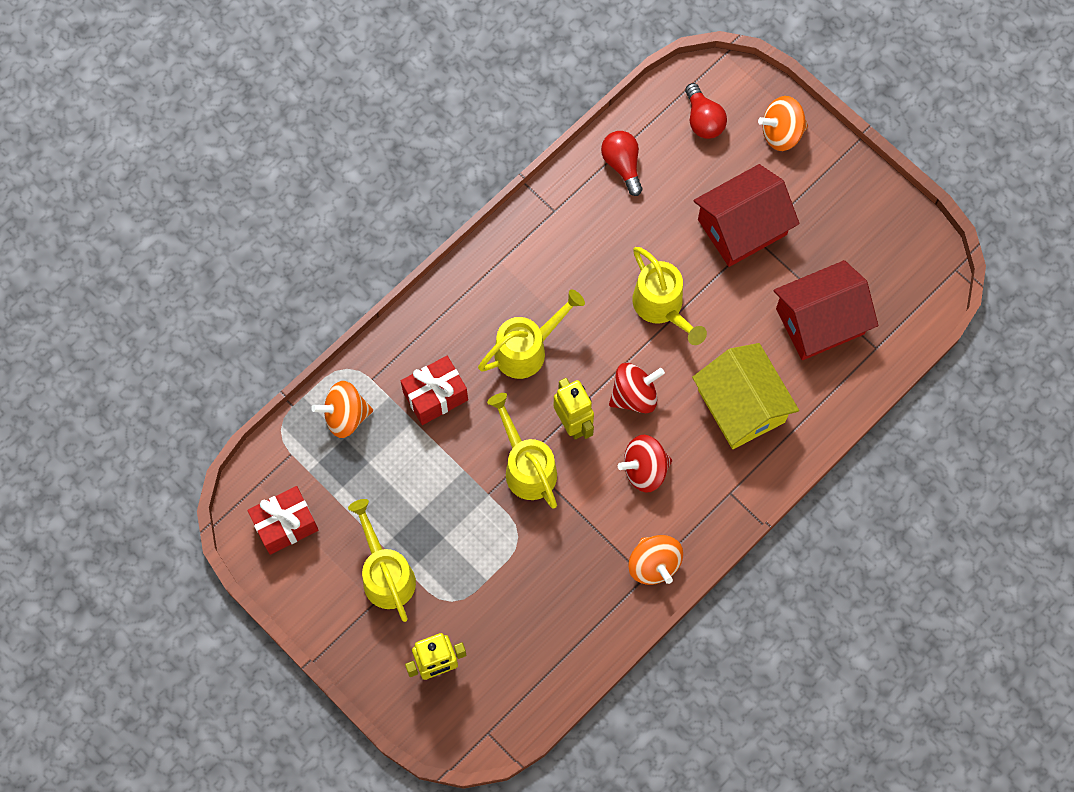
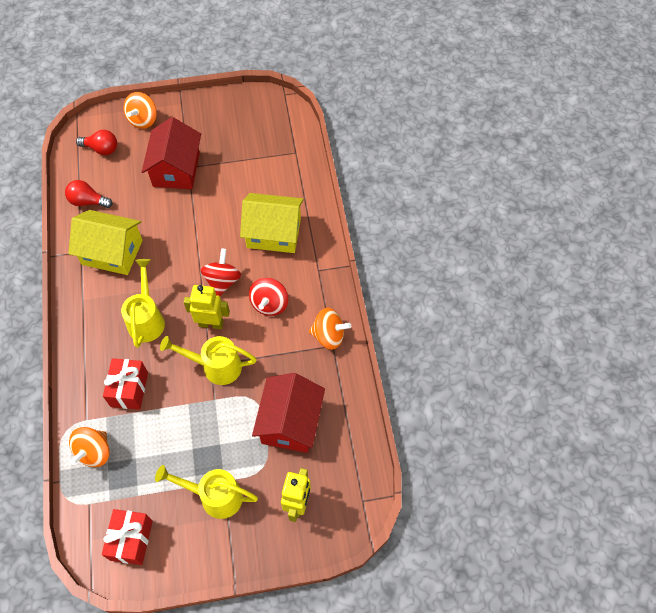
camera: 55 degrees left, 10 degrees down
yellow watering can [632,247,707,345] -> none
red house [774,260,878,360] -> red house moved to [252,373,325,453]
none -> yellow house [68,210,143,275]

